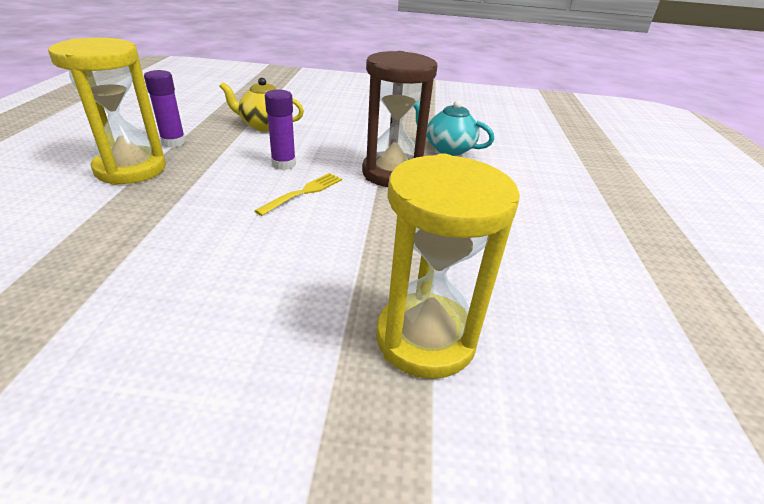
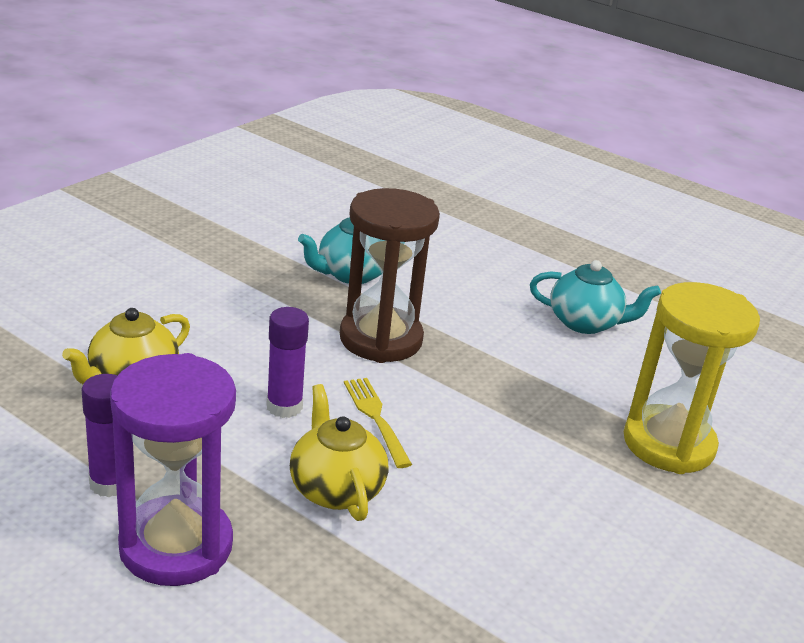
camera: 60 degrees left, 5 degrees down
yellow hourglass [48,38,166,185] -> purple hourglass [110,353,236,586]
none -> yellow teapot [290,384,388,521]
none -> turquoise teapot [530,260,661,334]

